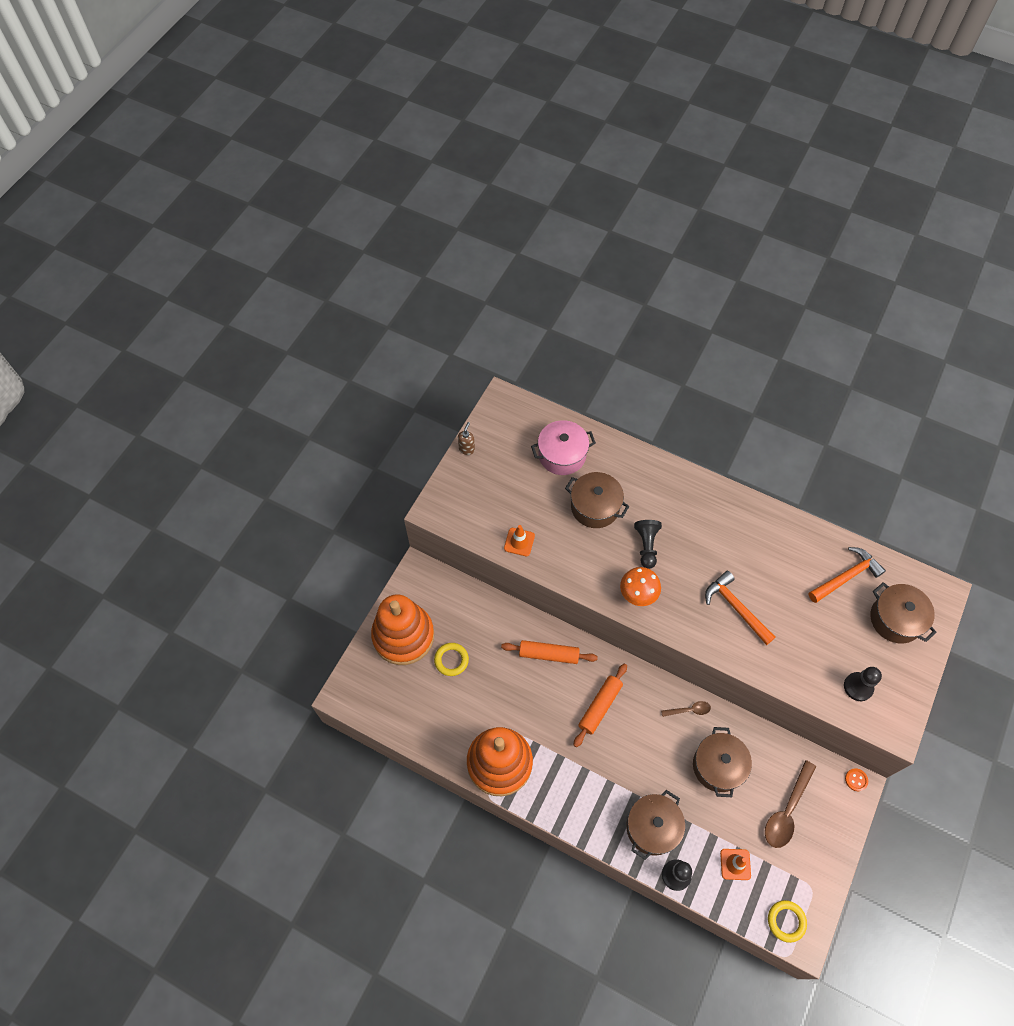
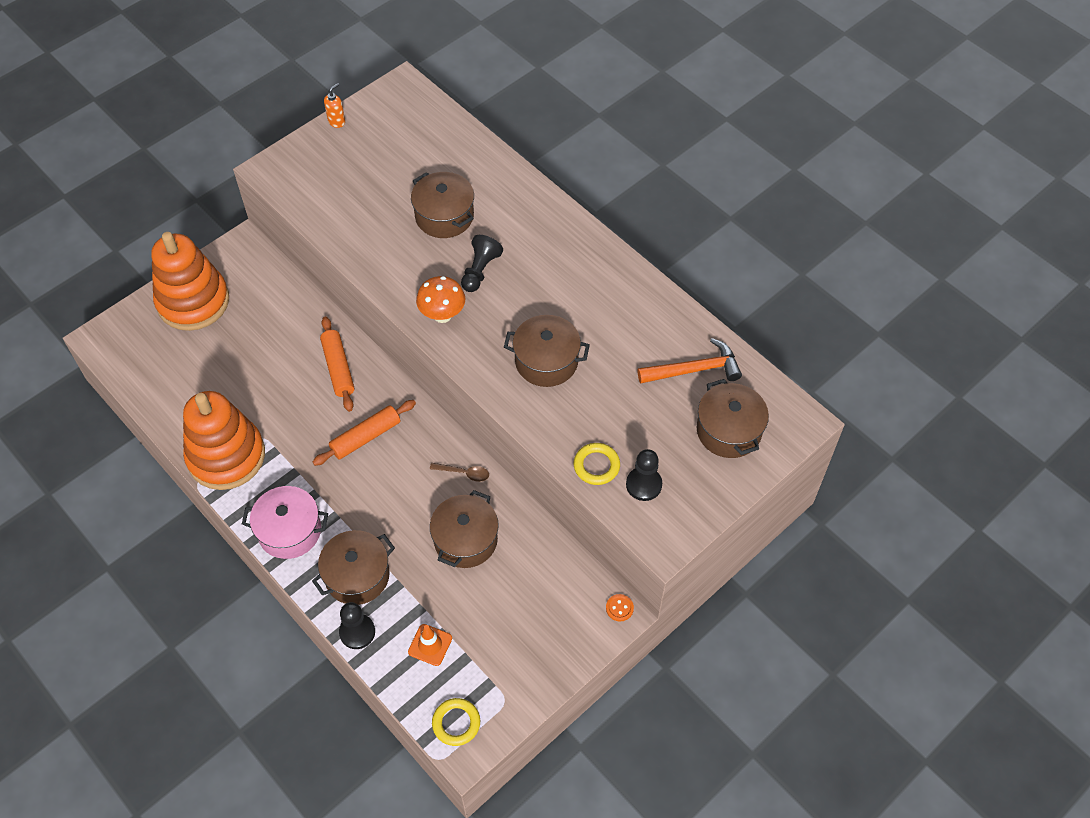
camera: 20 degrees right, 5 degrees down
yellow ring [434,643,469,676] -> yellow ring moved to [574,443,620,485]
brown soap dispenser [458,422,475,455] -> orange soap dispenser [324,83,345,128]
orange rolling pin [501,640,598,664] -> orange rolling pin turned 45 degrees clockwise [320,317,354,412]
orange traffic cone [504,525,535,556] -> none
pink pot [531,420,596,475] -> pink pot moved to [242,486,328,559]
orange hammer [705,571,776,645] -> brown pot [504,315,590,387]
brown spoon [765,760,816,848] -> none

